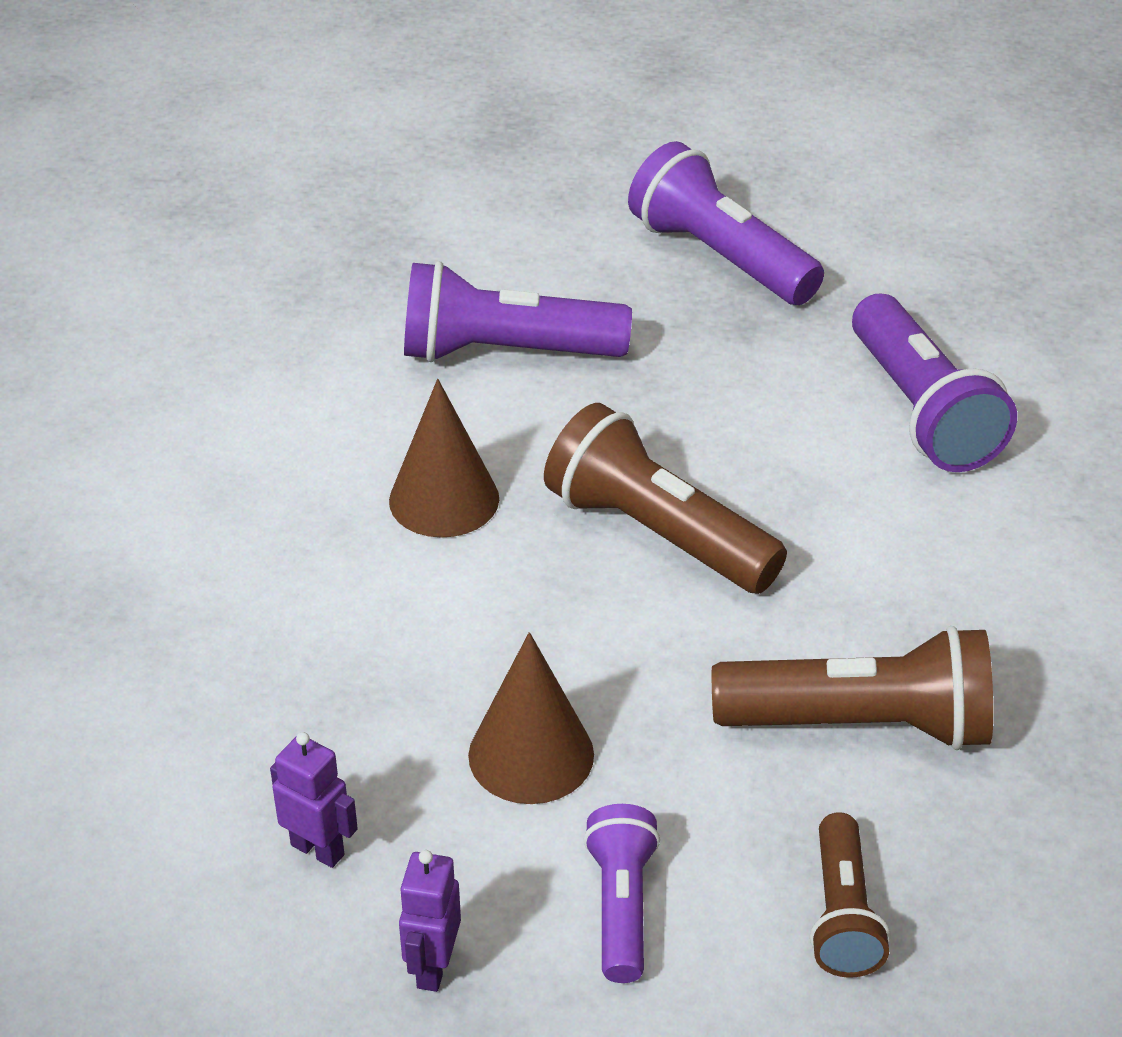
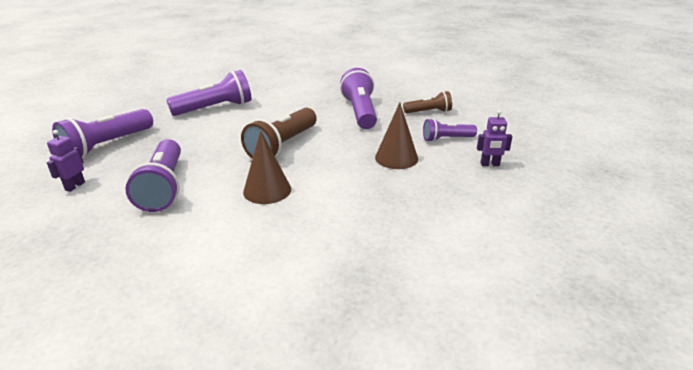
camera: 100 degrees left, 10 degrees down
purple robot [270,732,358,868] -> purple robot moved to [47,130,85,192]
brown flashlight [712,626,993,750] -> purple flashlight [340,68,377,129]

